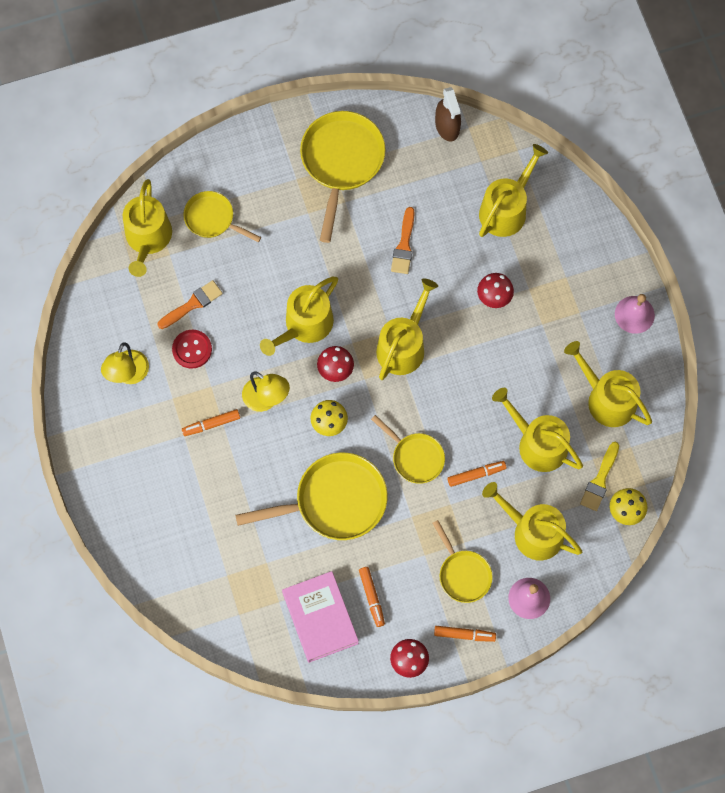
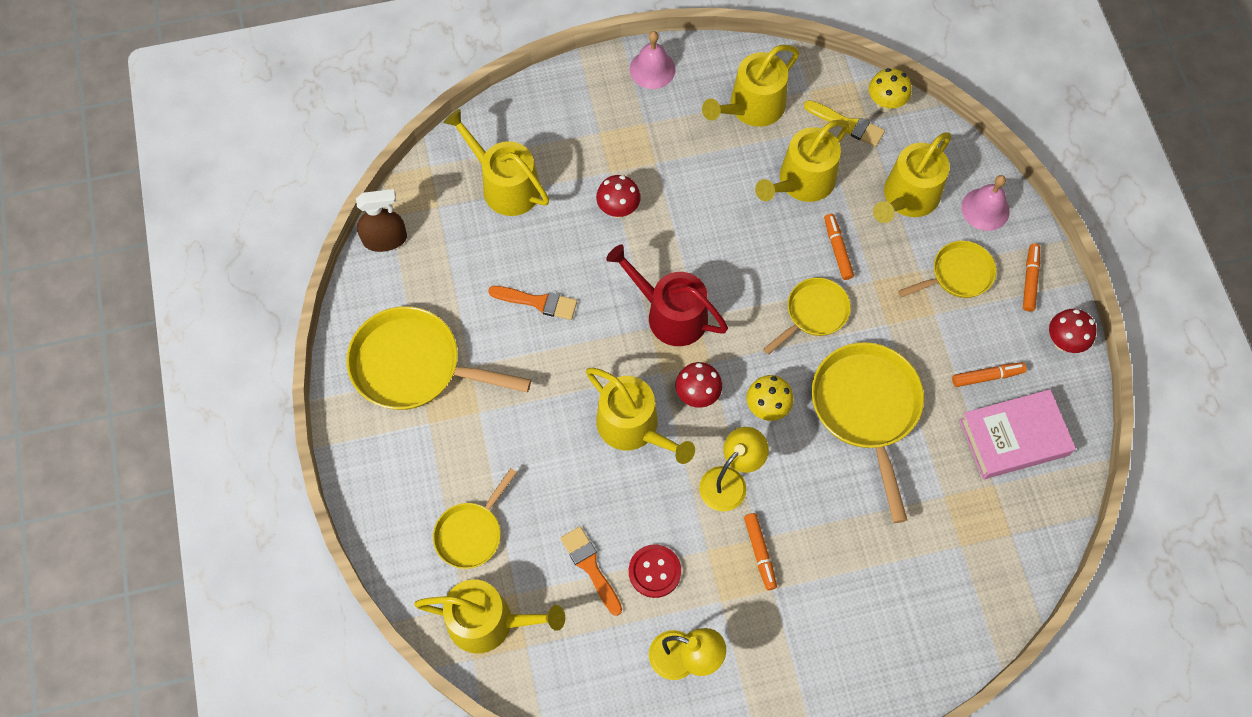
camera: 85 degrees left, 5 degrees down
yellow watering can [376,278,438,380] -> red watering can [606,244,728,346]

